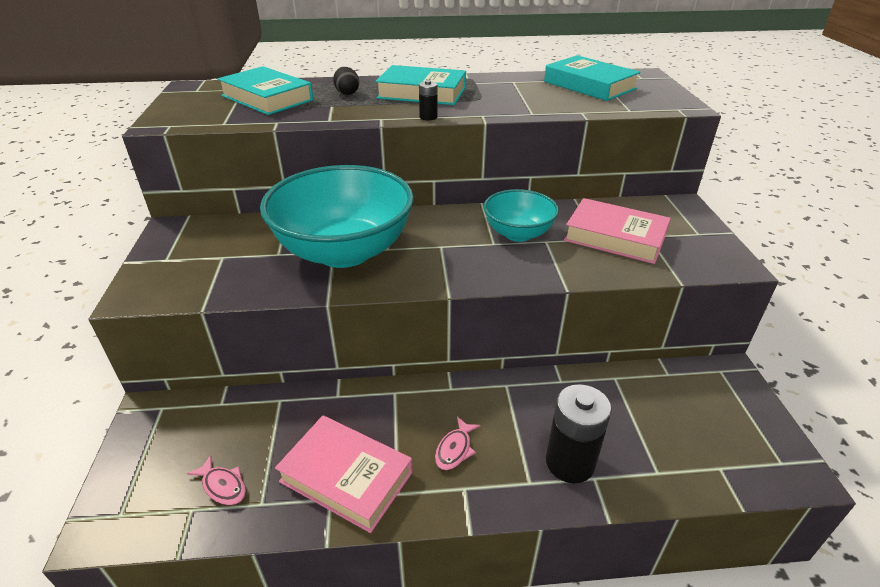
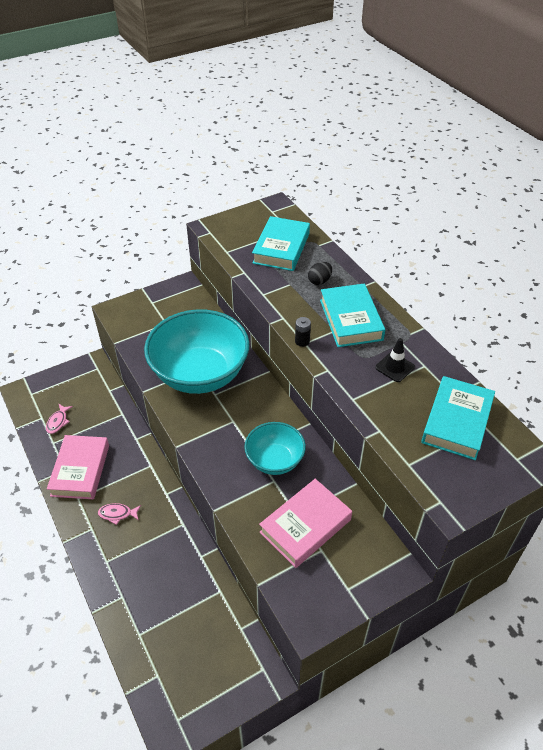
camera: 65 degrees right, 10 degrees up
black battery [546,384,612,483] -> none
pink book [564,198,671,264] -> pink book turned 45 degrees clockwise [259,479,352,568]
none -> black traffic cone [375,338,415,382]

